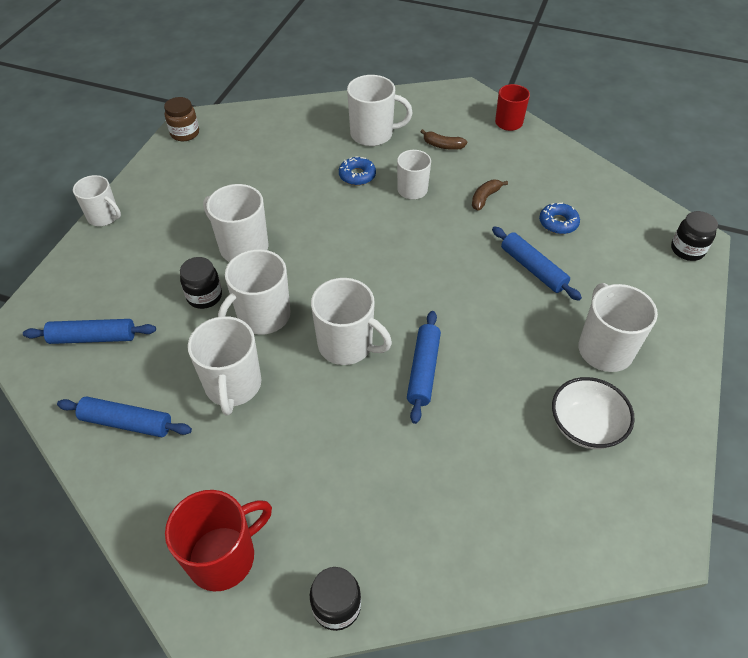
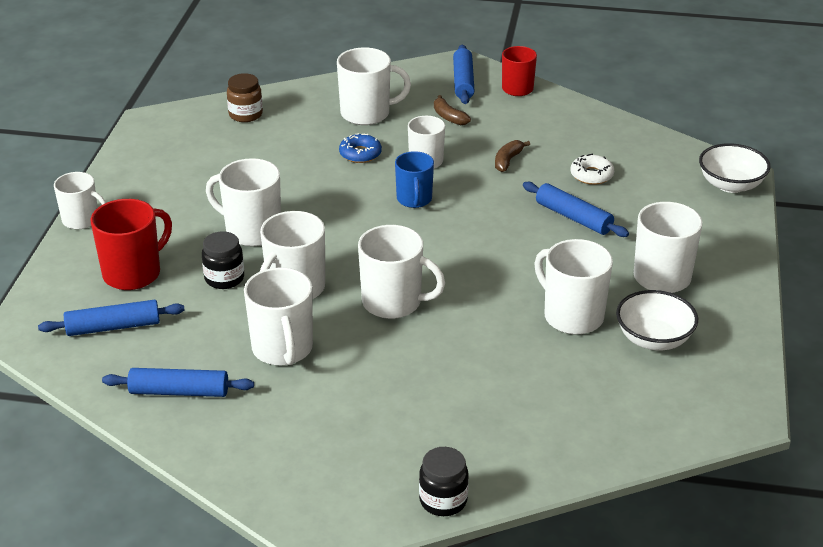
camera: 10 degrees left, 15 degrees down
brown jar [164,97,199,141] -> brown jar moved to [227,73,263,122]
red mug [165,490,272,591] -> red mug moved to [90,199,172,290]
blue rolling pin [407,311,441,424] -> blue rolling pin moved to [453,45,475,104]
brown banana [420,129,467,150] -> brown banana turned 45 degrees clockwise [434,95,471,125]
blue donut [539,203,580,234] -> white donut [571,154,614,185]
black jar [671,211,718,261] -> white bowl [699,143,770,193]
none -> blue mug [395,151,434,208]
none -> white mug [534,239,613,335]

